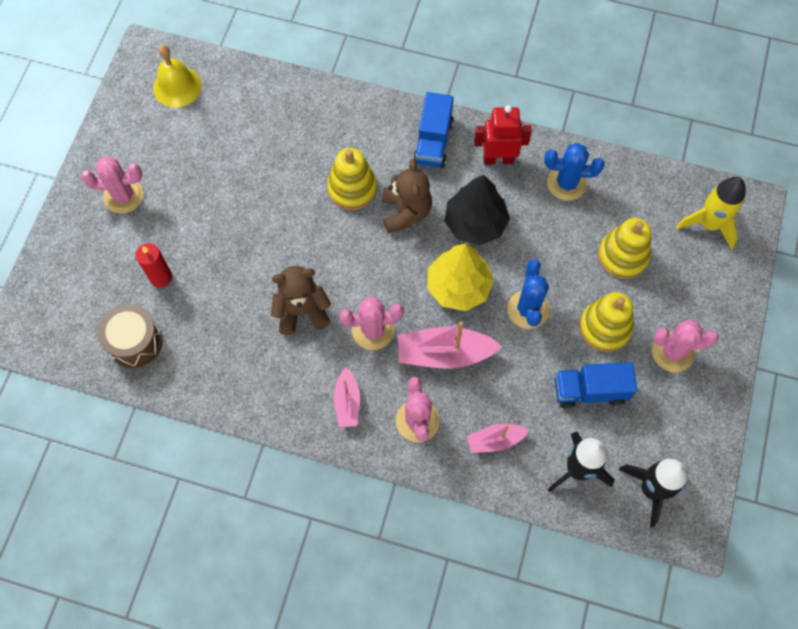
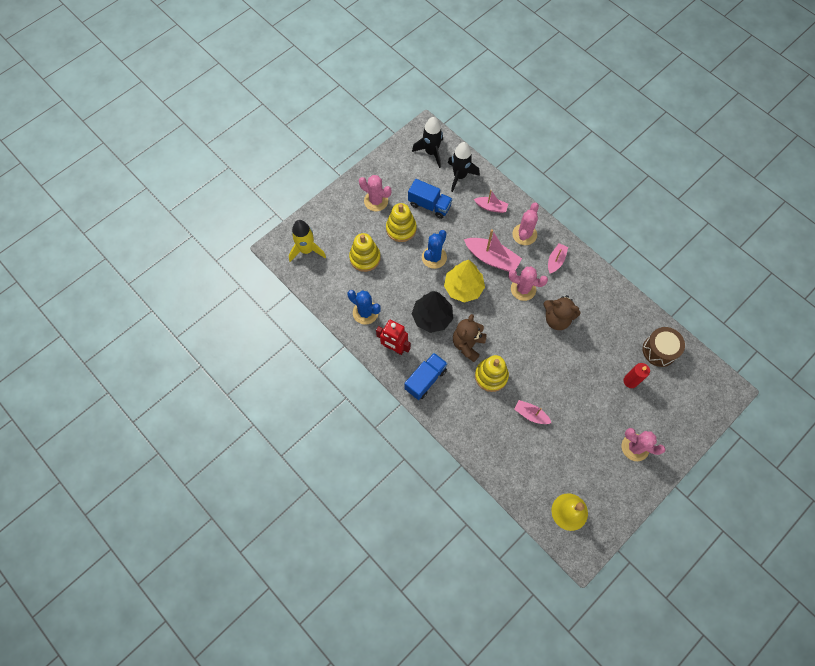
camera: 150 degrees left, 0 degrees up
none -> pink boat [514,400,551,424]

